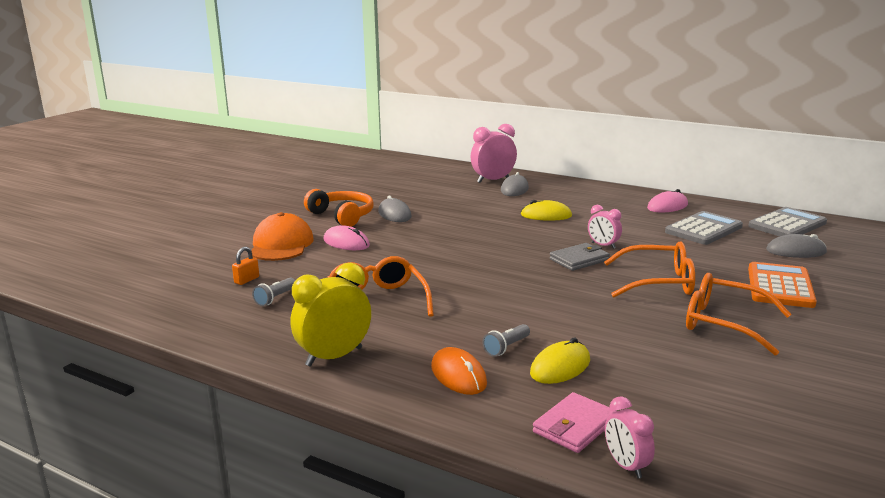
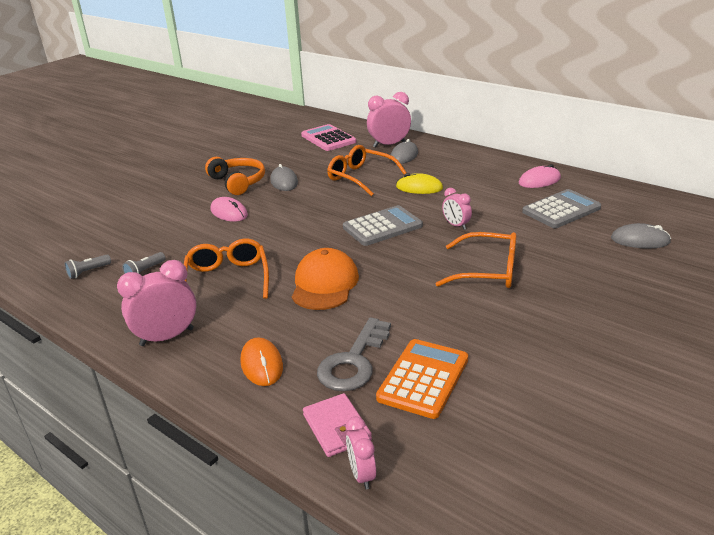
camera: 10 degrees right, 10 degrees up
orange padlock [232,247,259,285] -> none
orange cap [251,212,314,261] -> orange cap moved to [292,248,359,310]
yellow clock [290,263,371,367] -> pink clock [117,260,197,346]
grey flashlight [483,324,530,357] -> grey flashlight moved to [64,255,111,279]
yellow mouse [530,338,590,384] -> grey key [317,317,391,391]
pink wallet [533,392,617,453] -> pink wallet turned 75 degrees counterclockwise [303,393,372,457]
grey wallet [550,243,610,271] -> none
orange glasses [686,273,791,355] -> orange glasses moved to [327,145,407,196]
grey calculator [748,207,827,236] -> grey calculator moved to [343,205,423,246]
orange calculator [748,262,817,308] -> orange calculator moved to [376,339,468,419]
none -> pink calculator [301,124,356,151]

